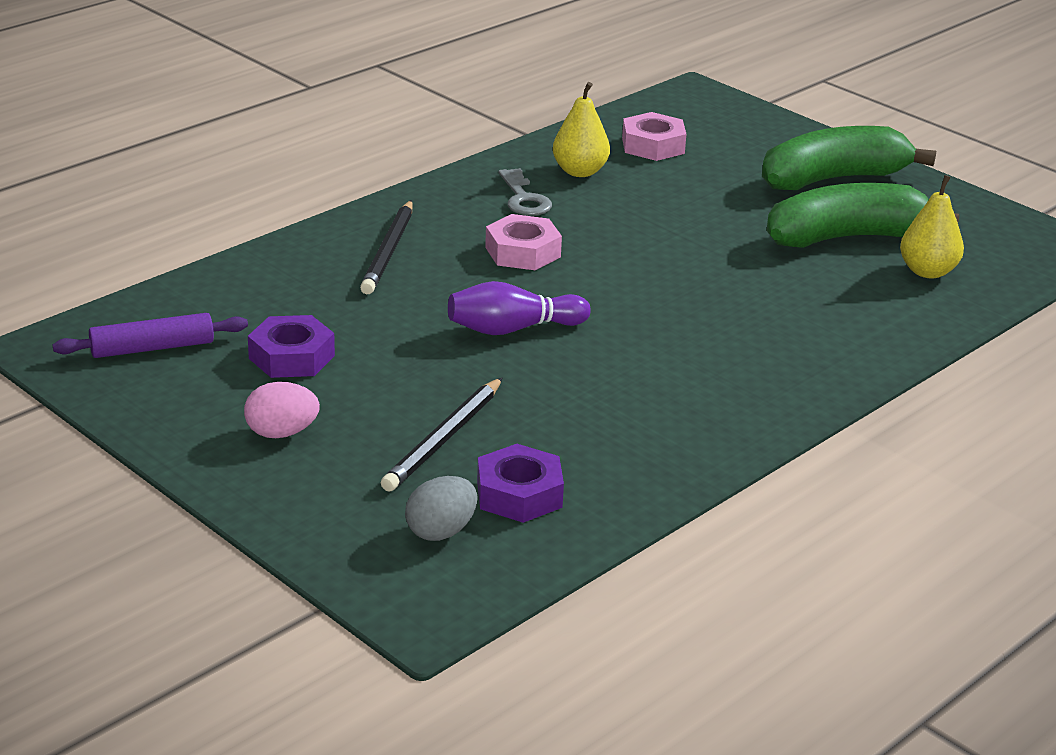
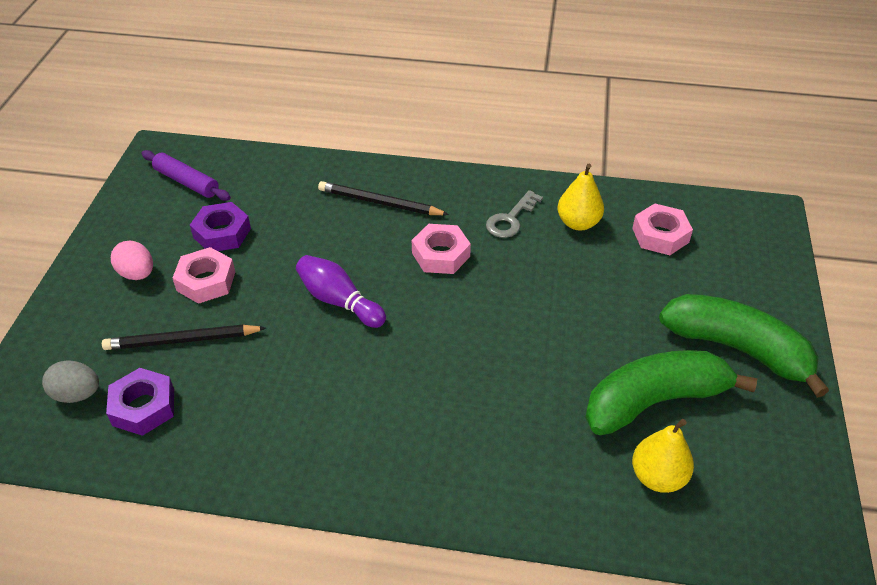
camera: 55 degrees right, 15 degrees up
black pencil [360,200,413,294] -> black pencil turned 45 degrees clockwise [318,181,449,215]
green banana [767,183,959,248] -> green banana turned 60 degrees counterclockwise [585,350,757,435]
none -> pink nut [173,247,235,304]

